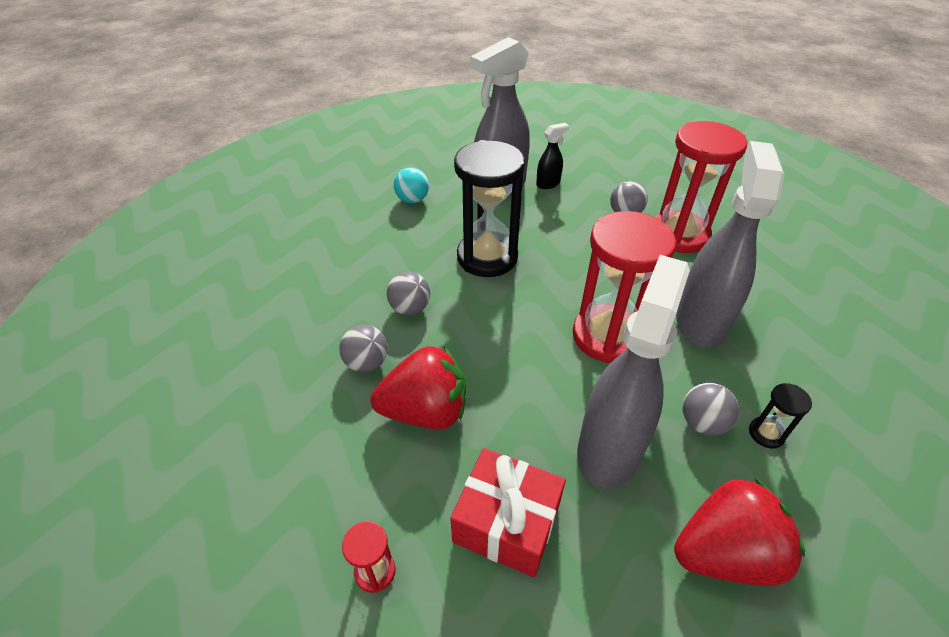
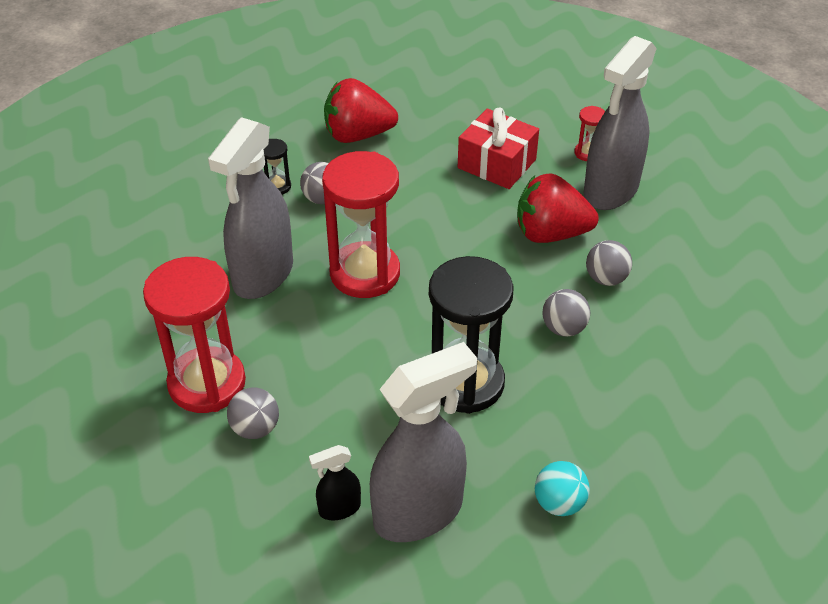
camera: 170 degrees left, 0 degrees up
grey spray bottle [577,255,690,489] -> grey spray bottle moved to [584,36,657,210]

